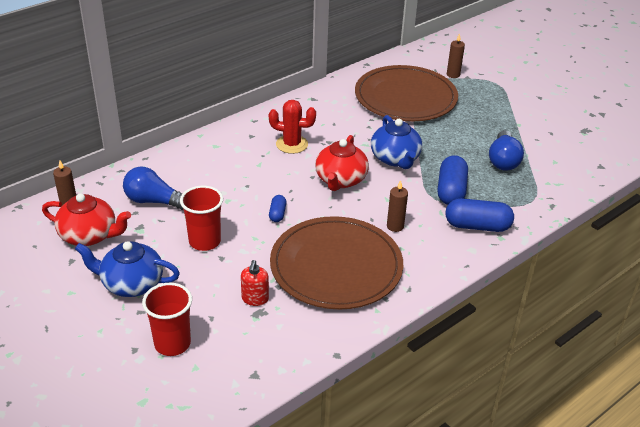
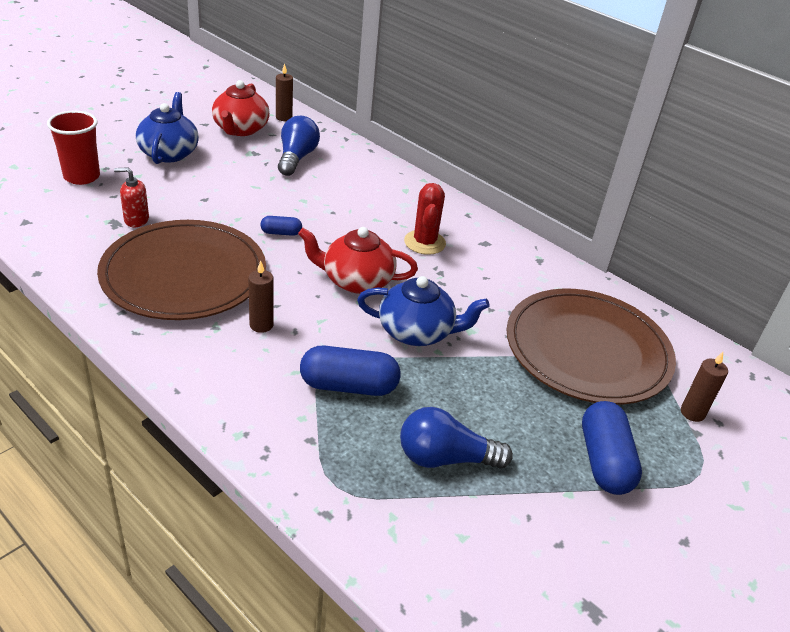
camera: 80 degrees right, 0 degrees up
red cup [180,186,223,251] -> none
blue teapot [371,115,422,169] -> blue teapot turned 150 degrees counterclockwise [357,276,490,346]
blue capsule [446,198,514,232] -> blue capsule moved to [582,401,642,495]

